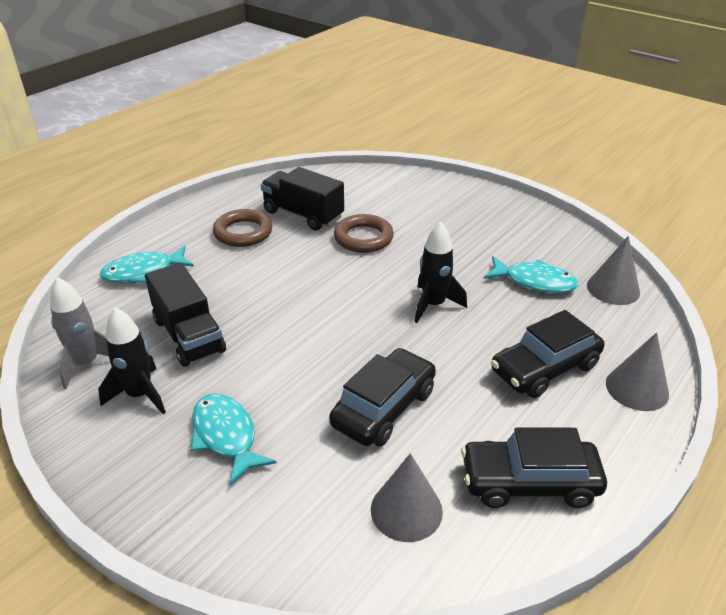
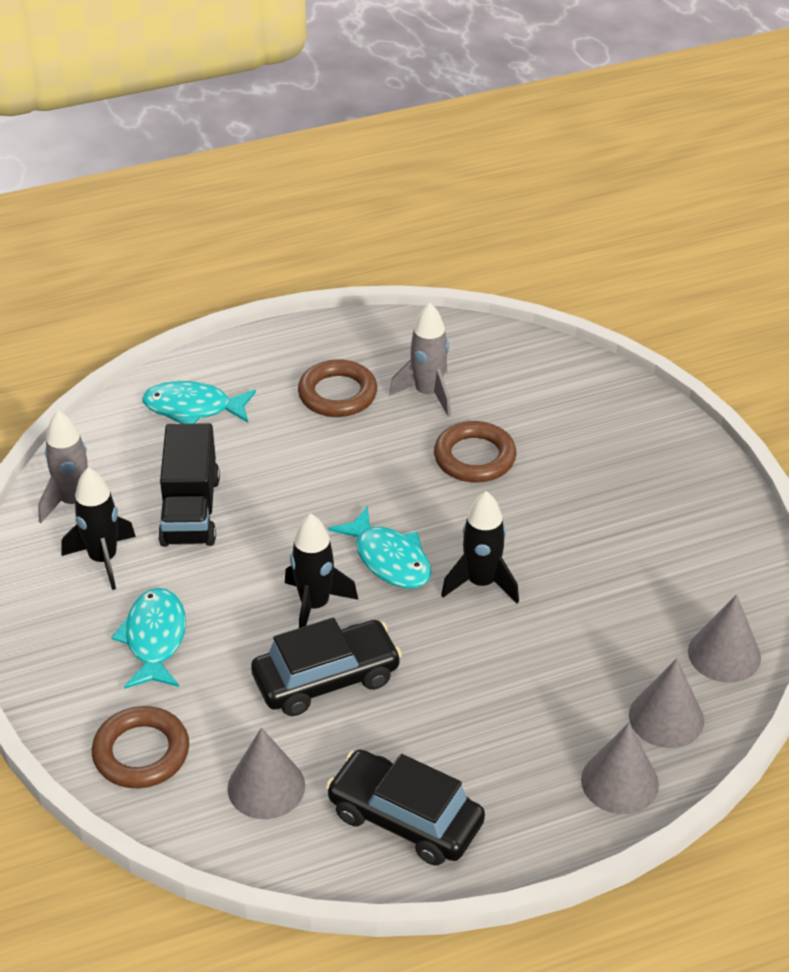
camera: 30 degrees right, 5 degrees up
black truck [261,167,344,230] -> grey rocket [389,303,451,417]
turquoise fish [484,256,578,293] -> turquoise fish moved to [328,506,432,588]
black car [491,310,604,398] -> none
none -> brown ring [92,706,189,788]
none -> black rocket [285,513,358,628]
none -> grey cone [629,658,704,748]

